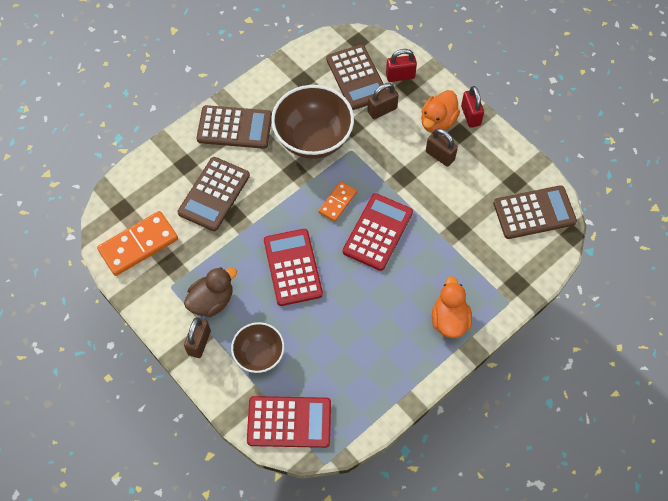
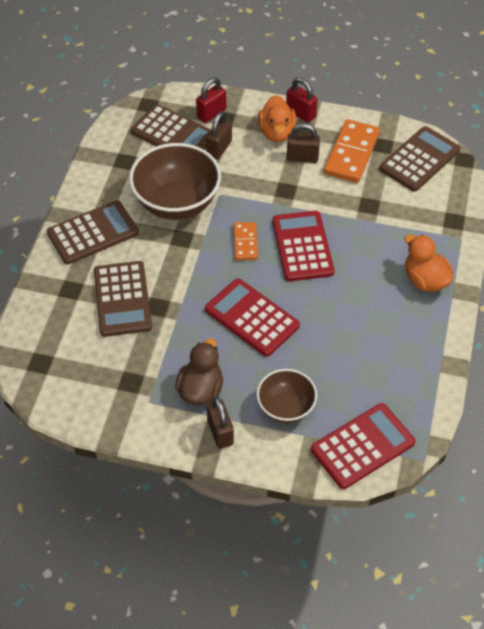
camera: 35 degrees left, 10 degrees down
orange domino [97,211,178,276] -> orange domino moved to [324,119,380,183]

